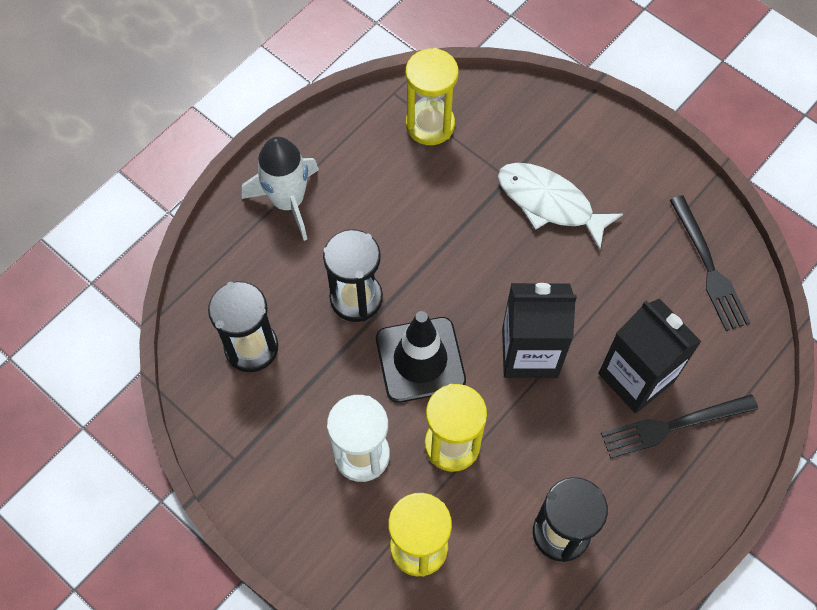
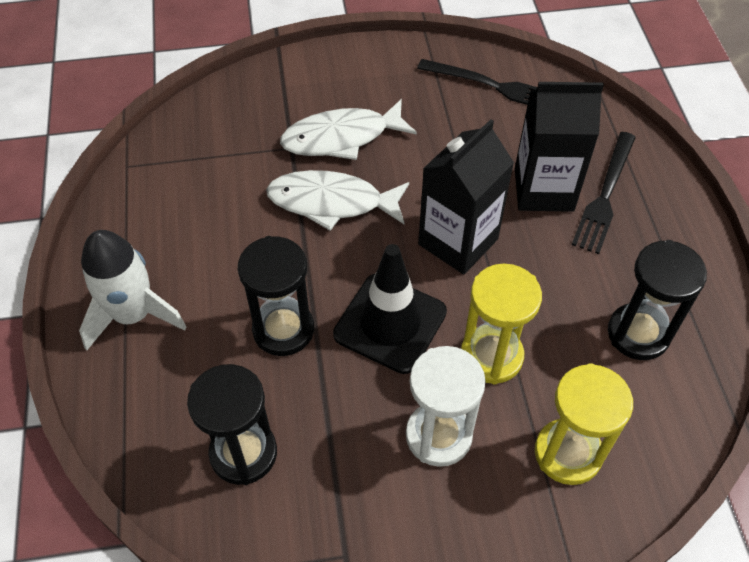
camera: 50 degrees left, 10 degrees down
yellow hourglass [406,48,459,145] -> none
none -> white fish [266,170,409,231]

